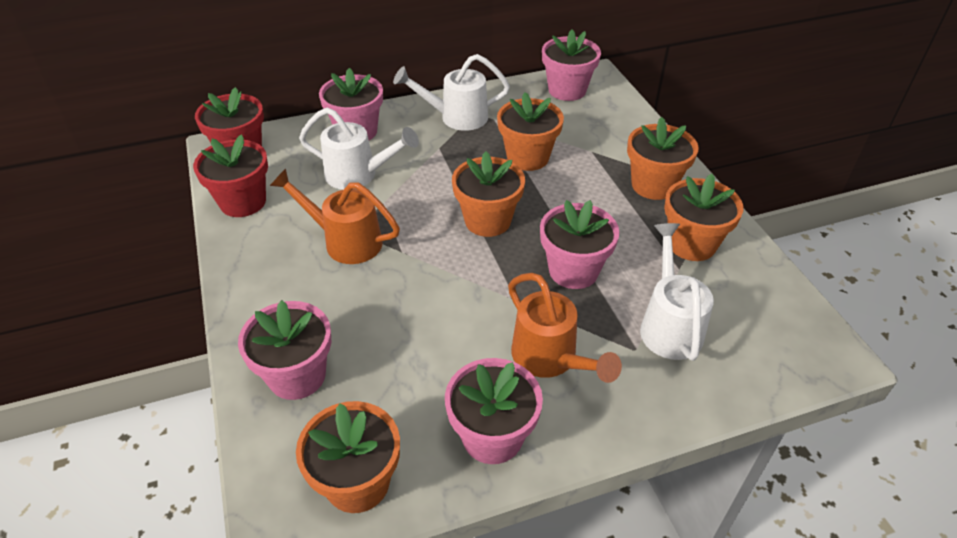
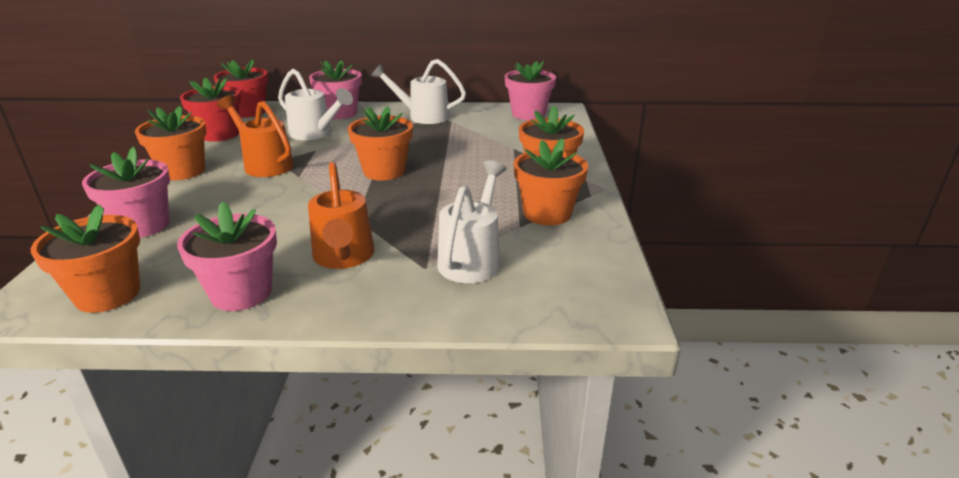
camera: 20 degrees right, 15 degrees down
orange flower pot [497,92,564,171] -> orange flower pot moved to [135,106,207,180]
pink flower pot [540,200,619,289] -> none

